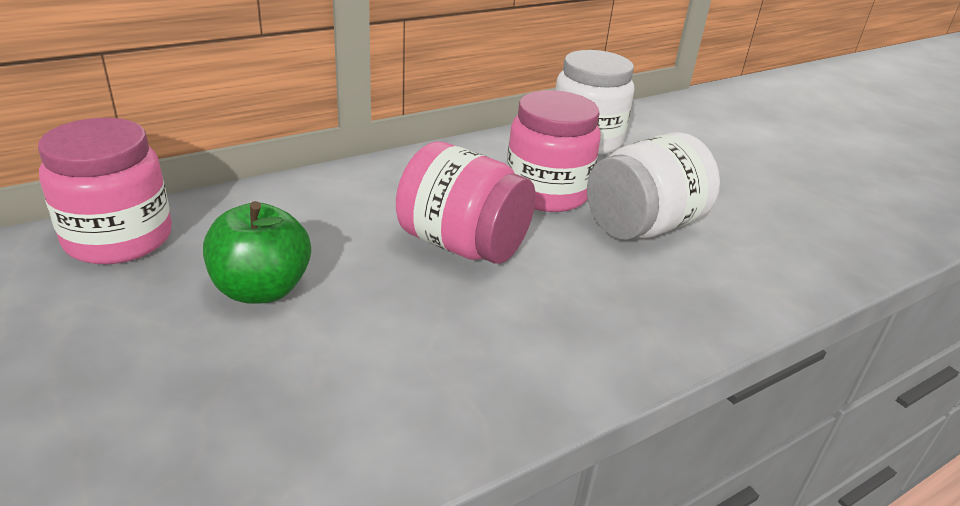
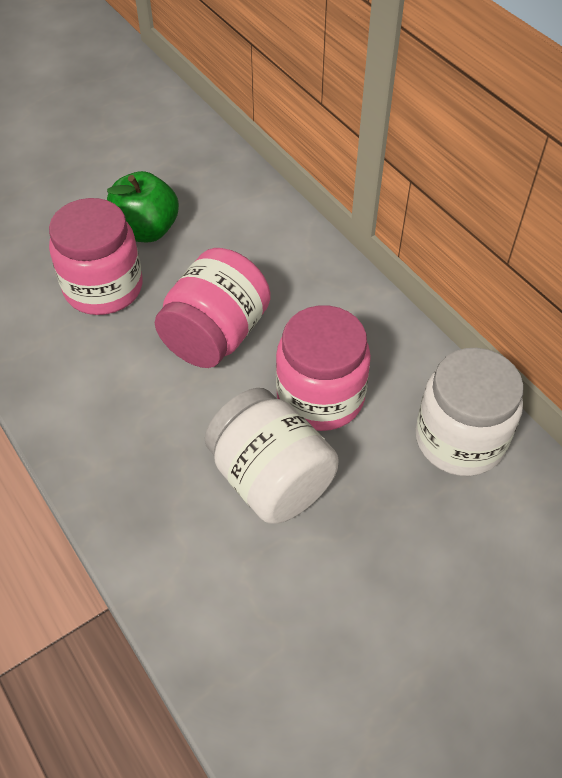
camera: 90 degrees right, 20 degrees up
pink jar [38,118,172,264] -> pink jar moved to [49,198,143,315]

